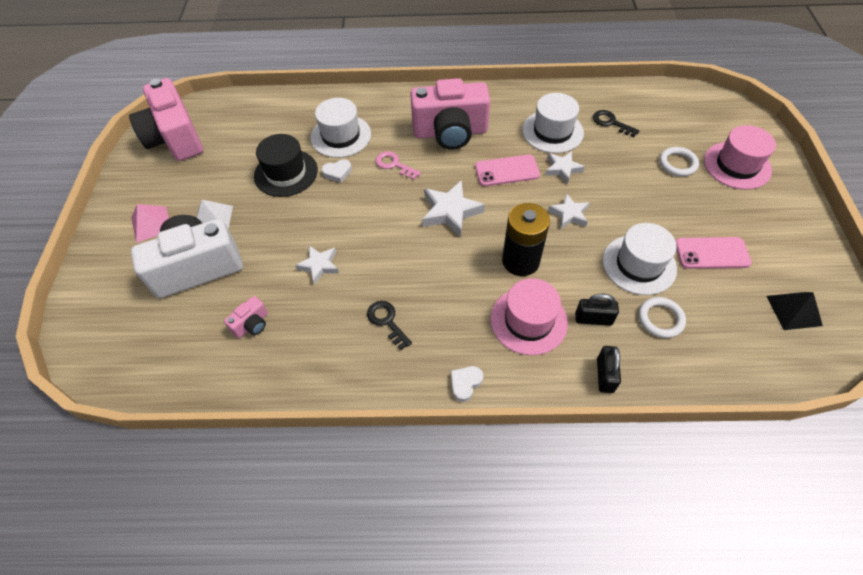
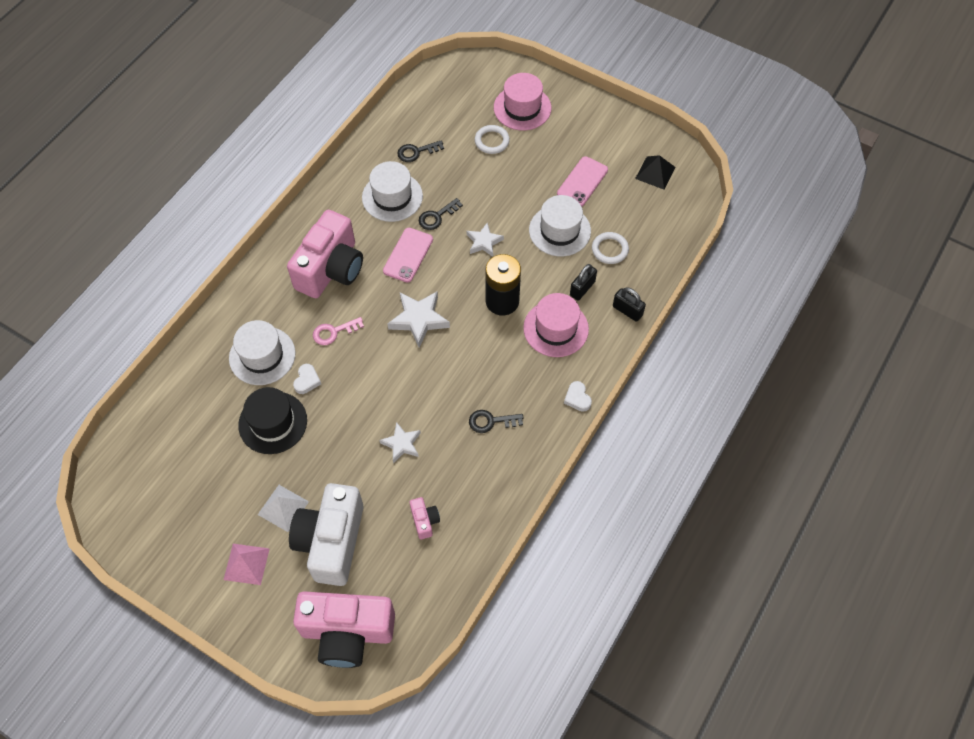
camera: 60 degrees left, 5 degrees up
pink camera [129,78,203,161] -> pink camera moved to [293,591,395,668]
white star [545,151,585,184] -> black key [419,198,463,230]

